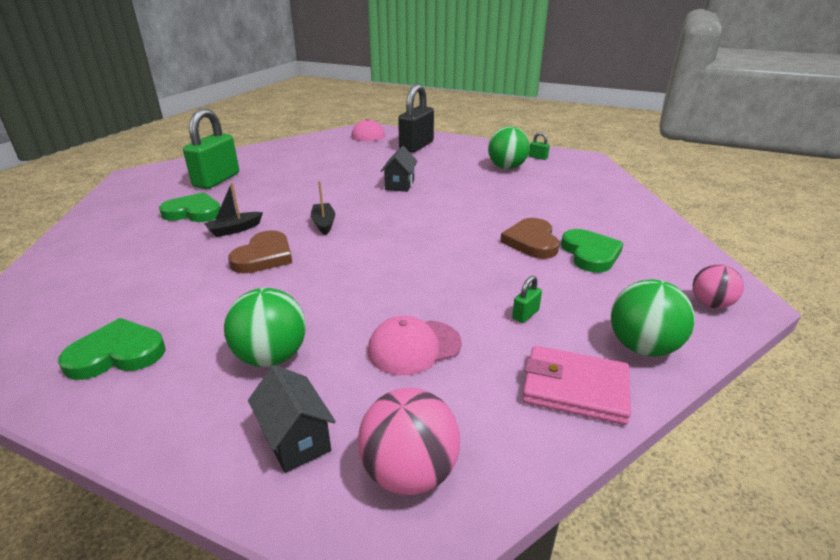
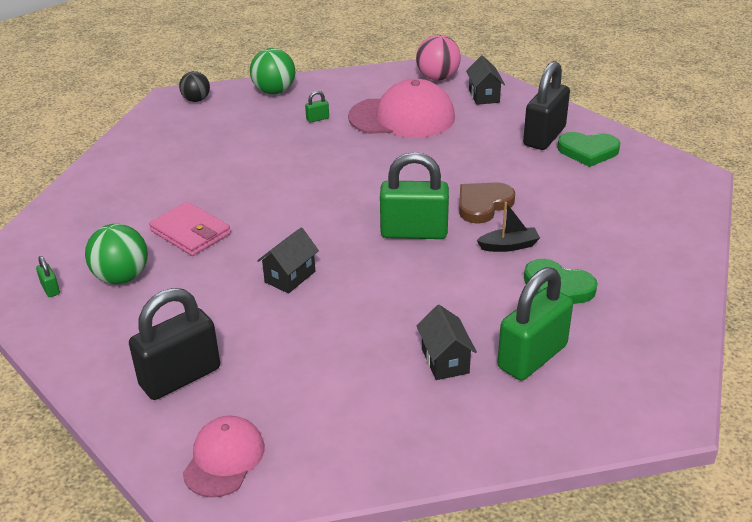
camera: 155 degrees left, 5 degrees up
green ball [224,288,306,367] -> none
black boat [311,181,335,235] -> green padlock [380,152,449,239]
pink cap [368,316,462,375] -> pink cap [348,79,455,138], size x1.74
brown heart [500,218,559,259] -> none
pink wallet [522,346,631,425] -> pink wallet moved to [149,202,231,256]
green heart [561,229,623,273] -> none
pink ball [693,264,744,309] -> black ball [179,71,210,102]
none -> black house [417,305,477,380]
none -> black padlock [523,61,570,150]

